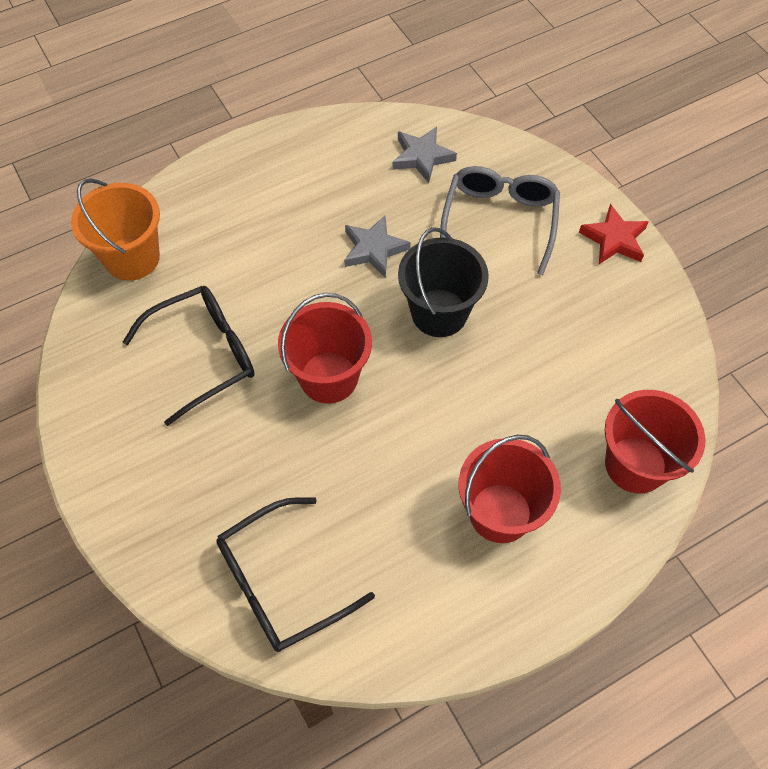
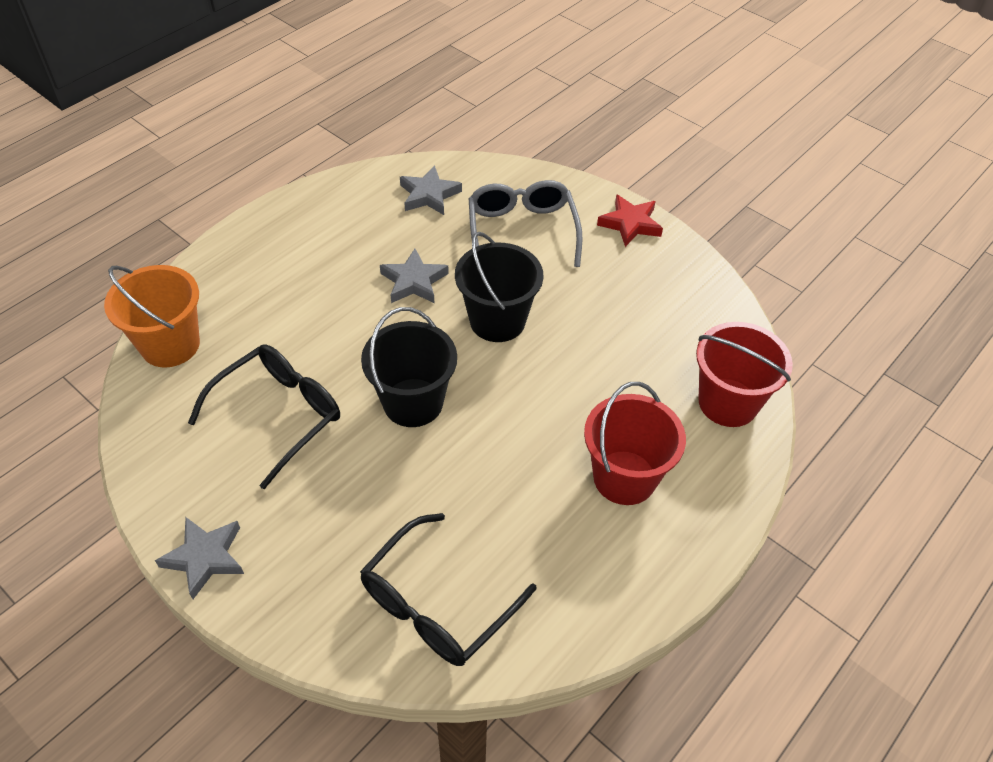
camera: 20 degrees left, 10 degrees down
red bucket [278,293,372,404] -> black bucket [361,307,457,427]
none -> grey star [155,517,244,599]

